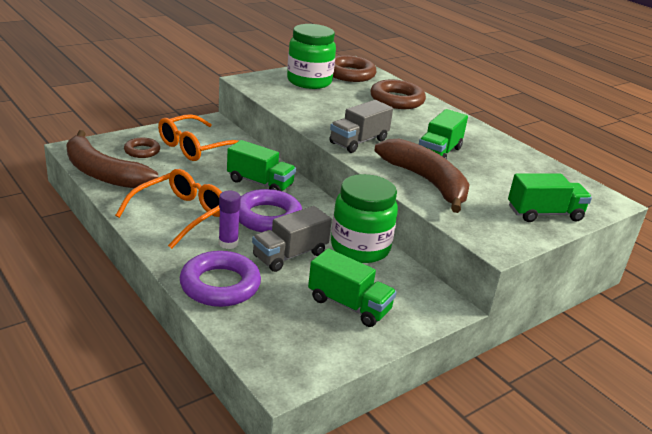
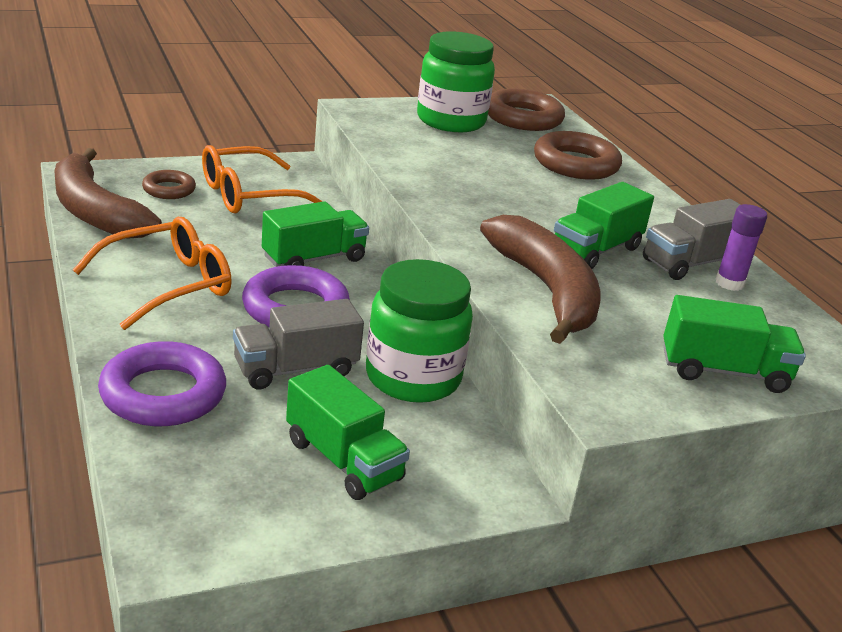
camera: 15 degrees right, 0 degrees up
purple glue stick [219,191,241,249] -> purple glue stick moved to [715,204,767,291]
green truck [227,140,296,192] -> green truck turned 75 degrees counterclockwise [262,201,369,267]
grey truck [329,100,393,153] -> grey truck moved to [643,199,740,280]

